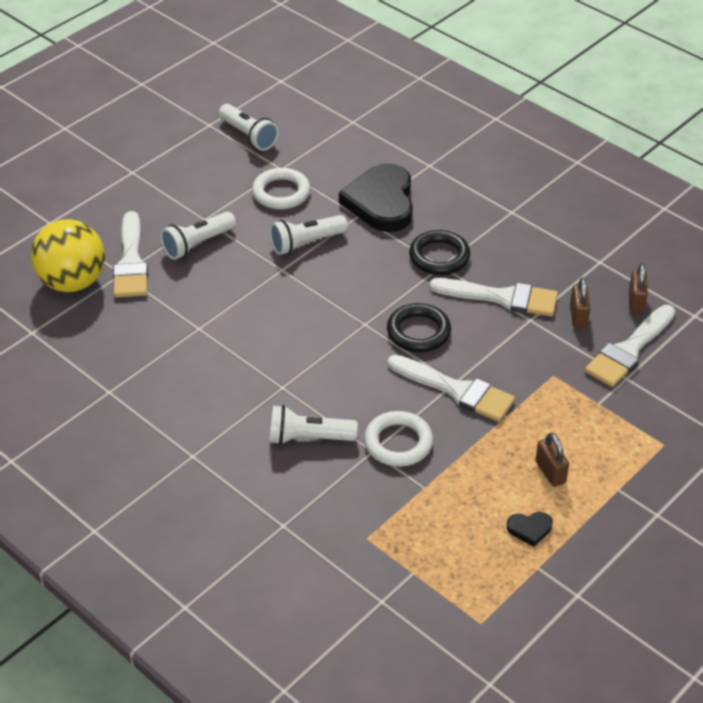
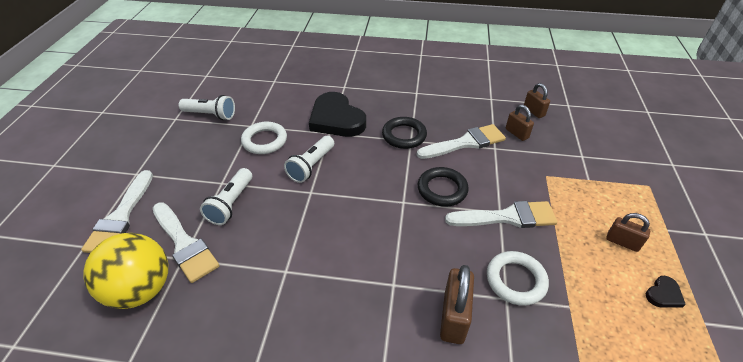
camera: 35 degrees left, 0 degrees up
white flashlight [270,405,358,445] -> brown padlock [440,265,474,344]
white brush [585,305,675,387] -> white brush moved to [81,170,153,253]

